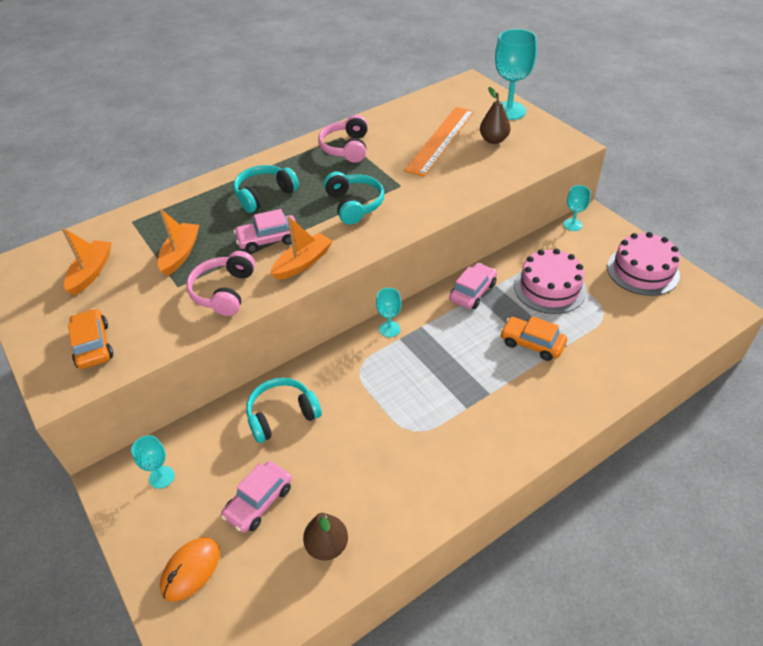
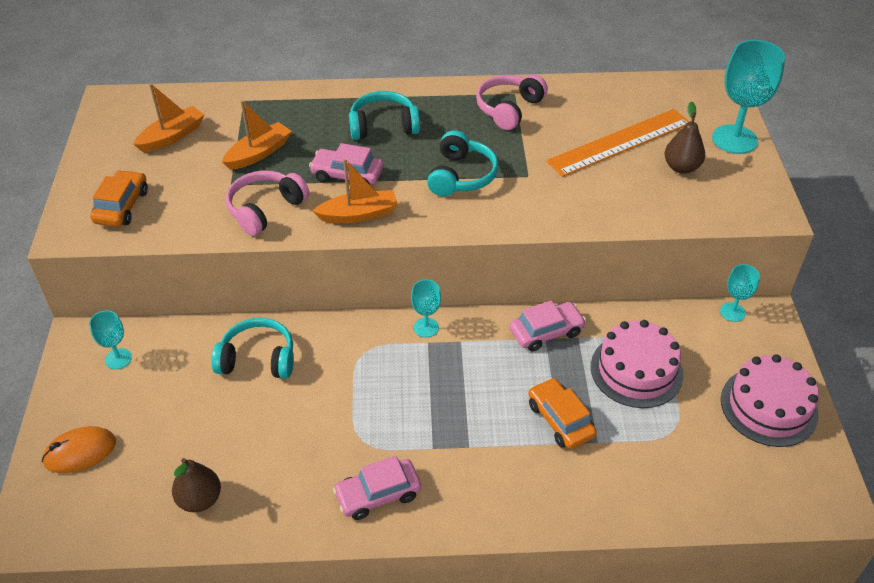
camera: 30 degrees right, 0 degrees up
pink car [221,461,292,533] -> pink car moved to [333,456,421,520]

